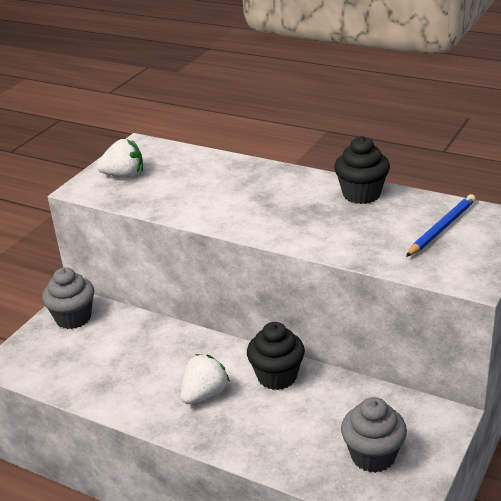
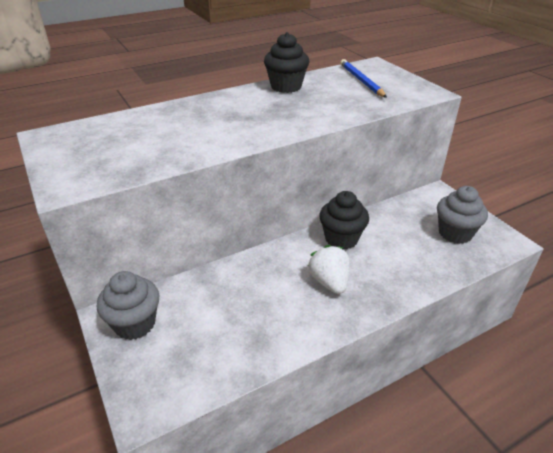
camera: 60 degrees left, 5 degrees up
white strawberry [97,139,143,178] -> none

